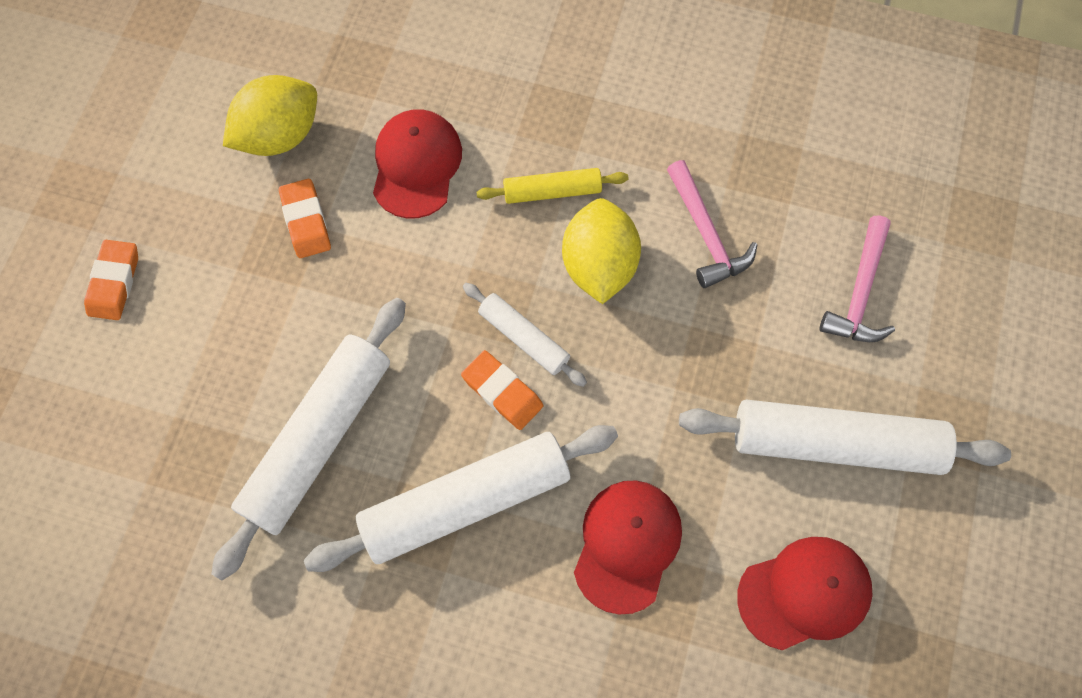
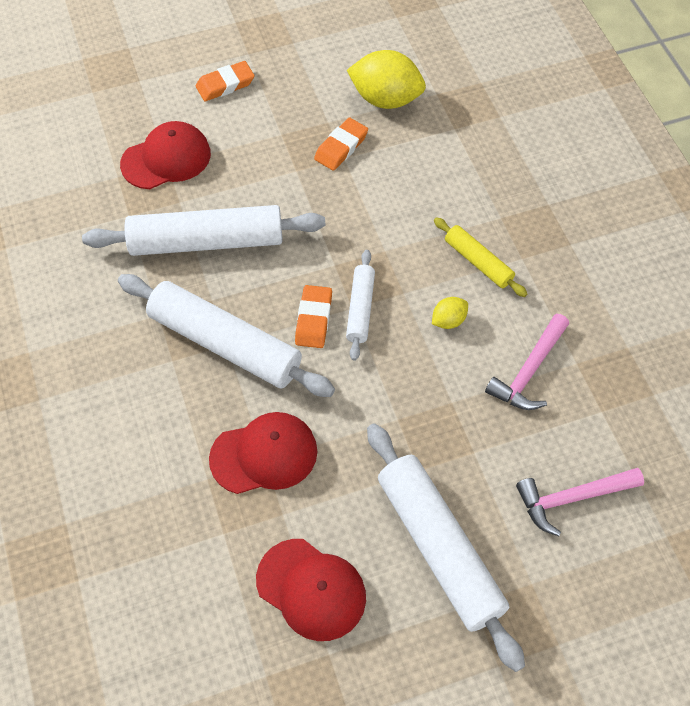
camera: 55 degrees right, 10 degrees down
red cap [373,109,462,218] -> red cap moved to [120,121,211,189]
yellow lemon [562,198,641,304] -> yellow lemon [432,297,468,329], size x0.48

